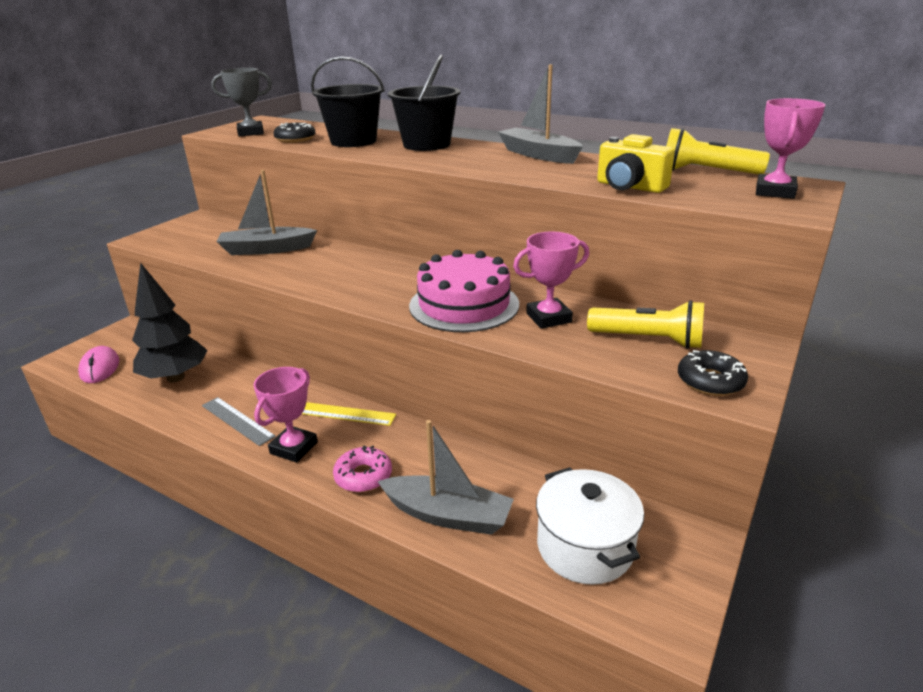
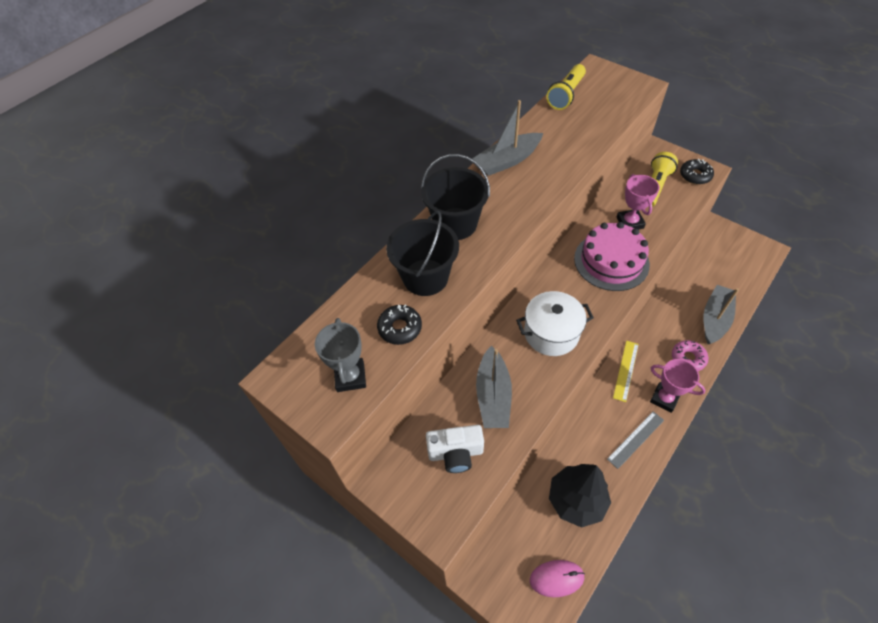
camera: 80 degrees left, 25 degrees up
white pot [536,467,644,585] -> white pot moved to [516,291,594,356]
yellow camera [597,134,675,193] -> none
pink trophy [756,98,826,199] -> none
none -> white camera [426,425,484,473]

